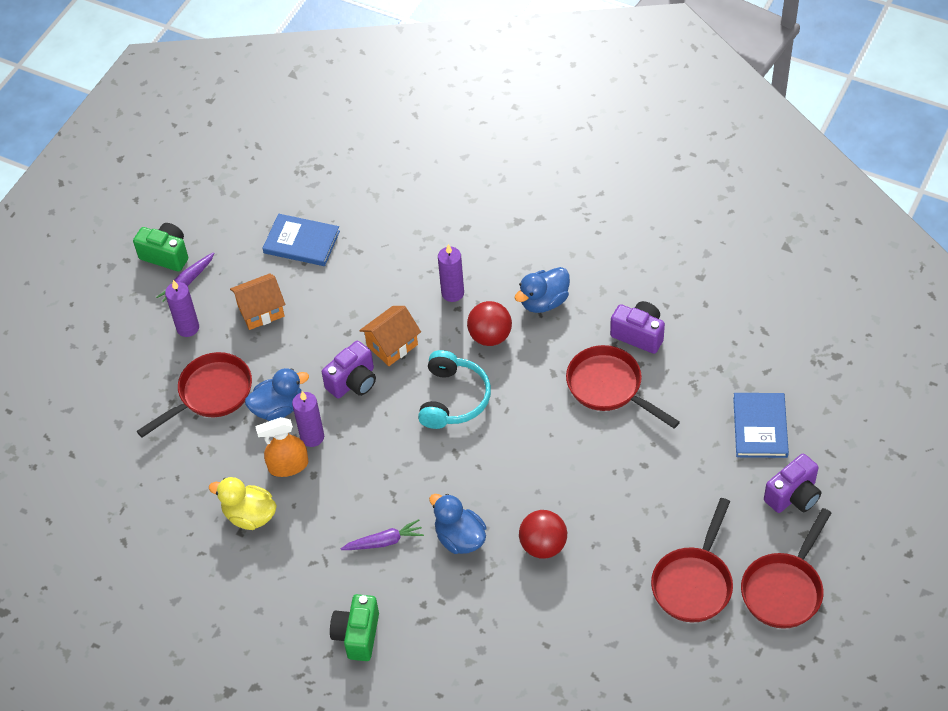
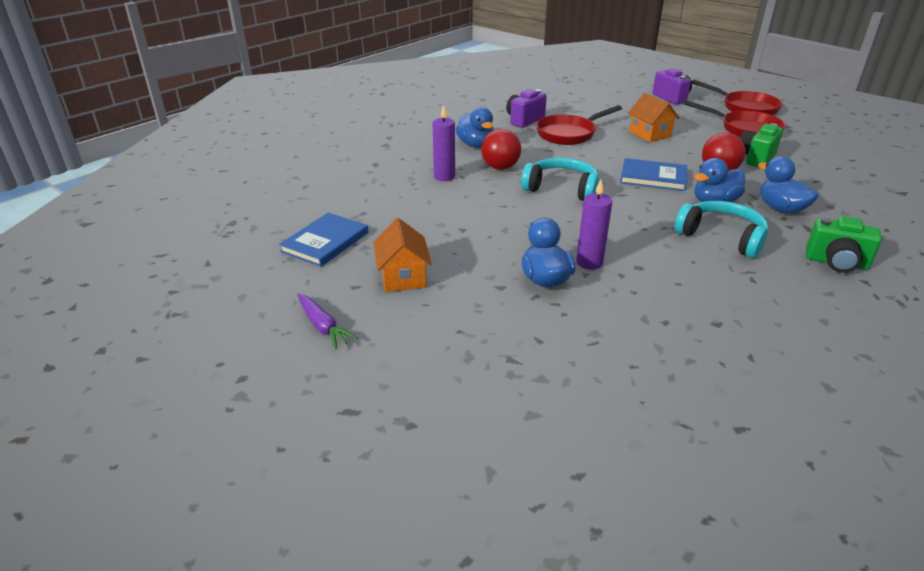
camera: 80 degrees left, 20 degrees down
green camera [133,223,188,272] -> green camera moved to [740,123,783,167]
red pan [137,352,252,437] -> none
purple candle [165,280,199,337] -> none
yellow duck [209,477,277,530] -> none
orange spray bottle [255,417,308,477] -> none
purple camera [322,341,376,398] -> none
purple carrot [341,519,424,550] -> turquoise headphones [675,201,769,258]
orange house [359,306,421,366] -> orange house moved to [628,93,679,142]
blue book [733,393,789,458] -> blue book moved to [620,158,687,191]
none -> blue duck [758,156,819,214]

